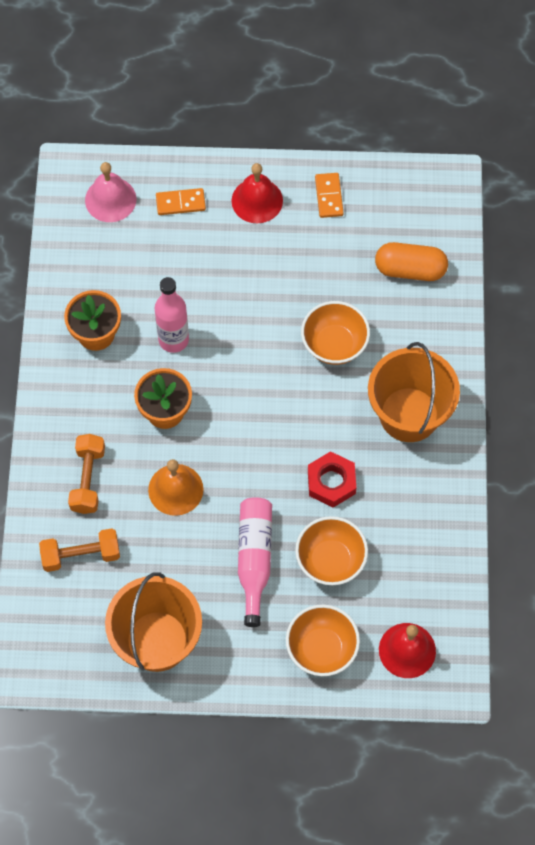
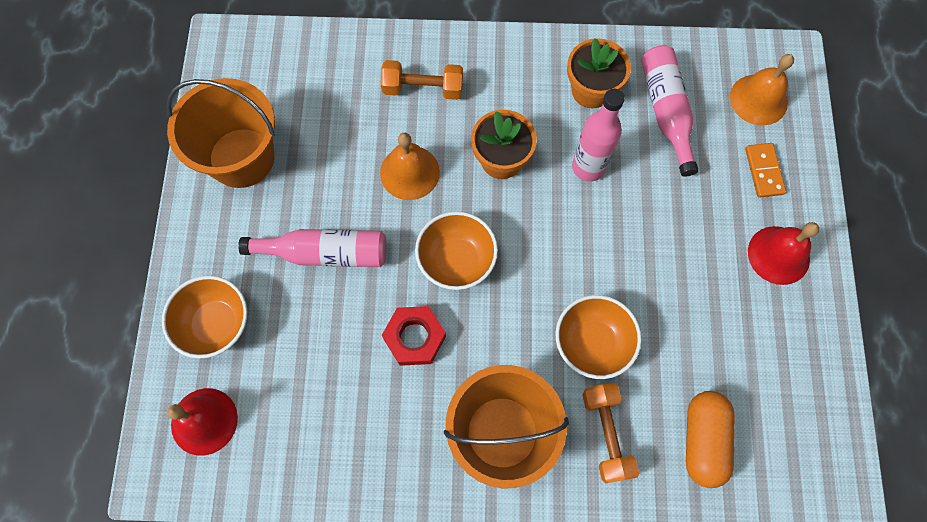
camera: 90 degrees right, 5 degrees up
orange dumbbell [39,529,120,572] -> orange dumbbell moved to [583,383,639,484]
pink bell [85,162,137,222] -> orange bell [730,54,794,126]
orange bowl [295,516,368,585] -> orange bowl moved to [415,211,498,290]
orange domino [315,173,344,218] -> none
none -> pink bottle [641,45,699,177]

